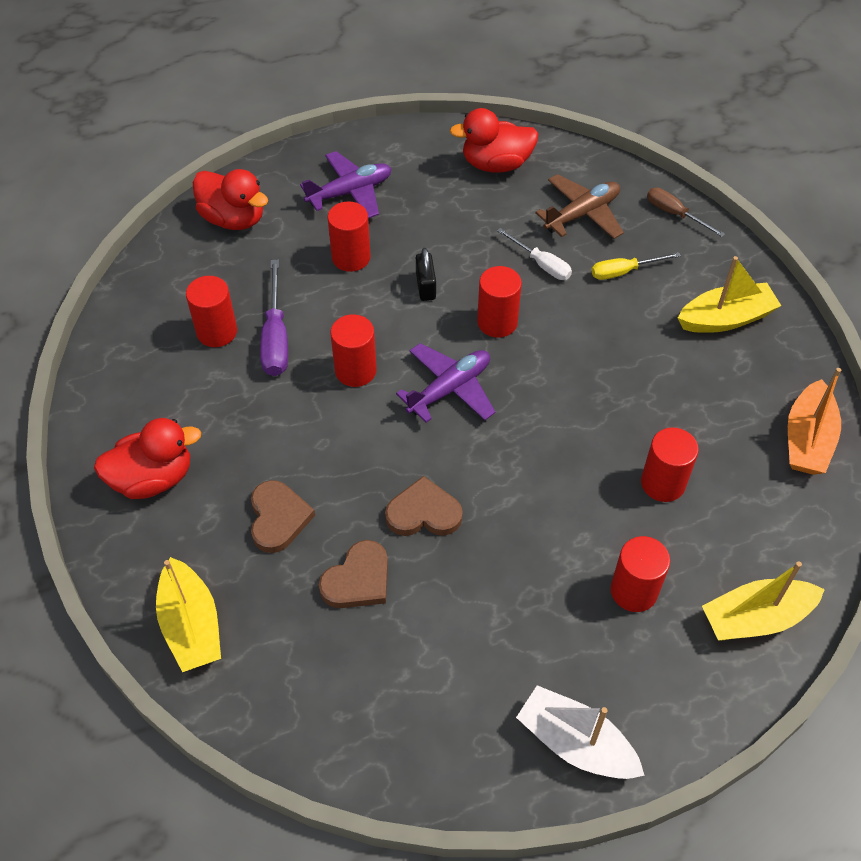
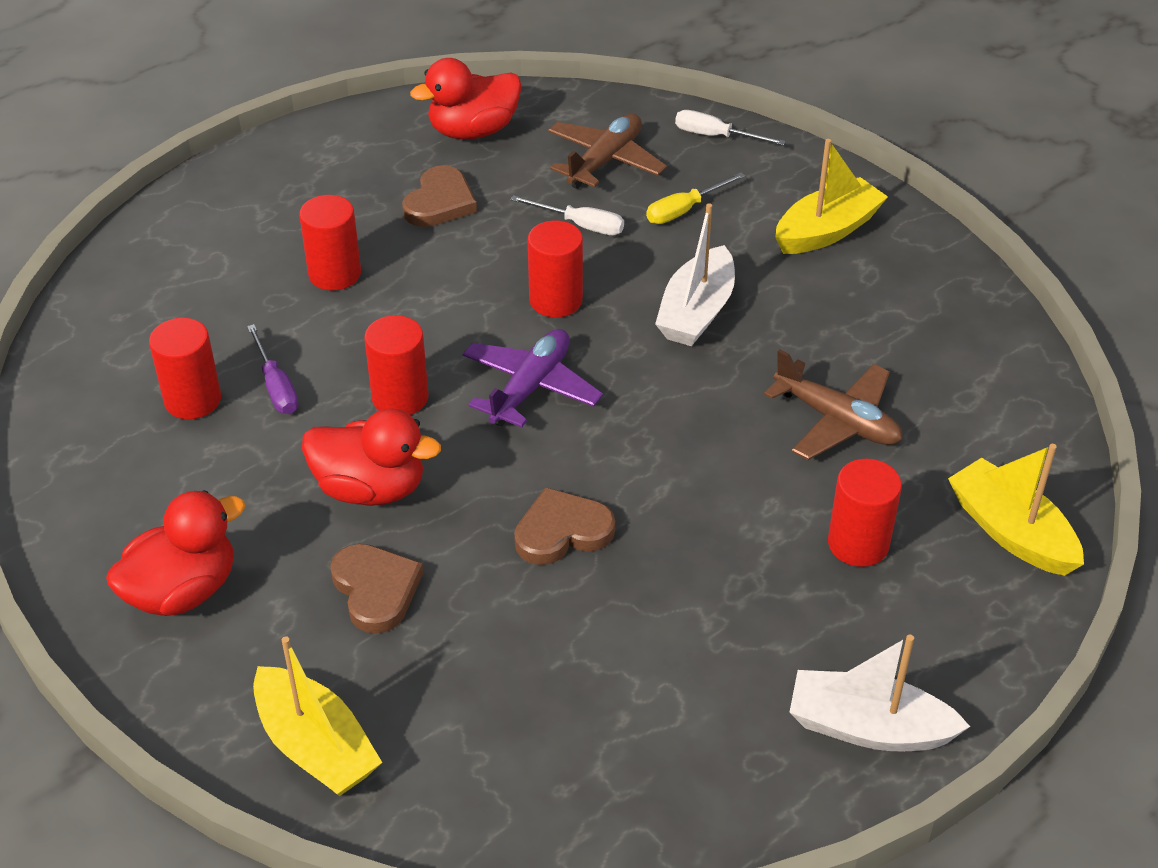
camera: 20 degrees left, 10 degrees down
red duck [193,169,268,230] -> red duck moved to [302,408,441,506]
purple screwdriver [260,259,288,376] -> purple screwdriver [247,324,299,414], size x0.66
purple plane [300,151,392,218] -> none
brown heart [319,540,388,608] -> brown heart moved to [402,165,477,227]
black padlock [416,248,436,301] -> none
red cylinder [641,428,699,502] -> brown plane [764,349,903,460]
brown screwdriver [647,188,725,237] -> white screwdriver [675,110,786,146]
yellow boat [702,561,825,641] -> yellow boat turned 90 degrees clockwise [948,444,1084,576]
orange boat [788,368,842,475] -> none
none -> white boat [655,203,735,346]

